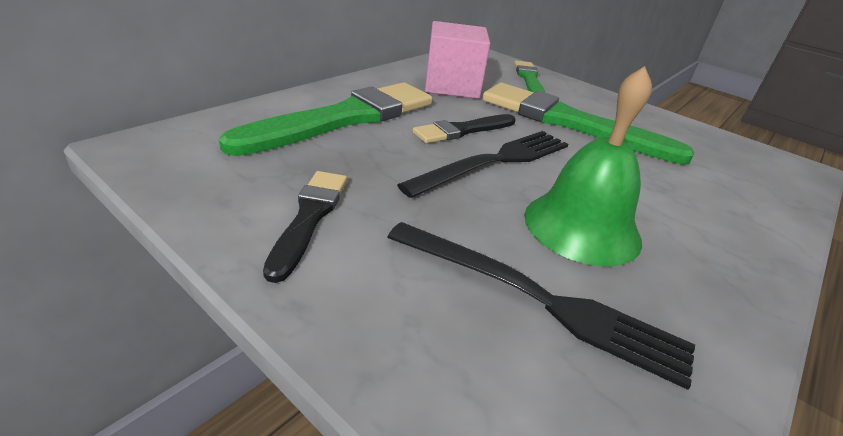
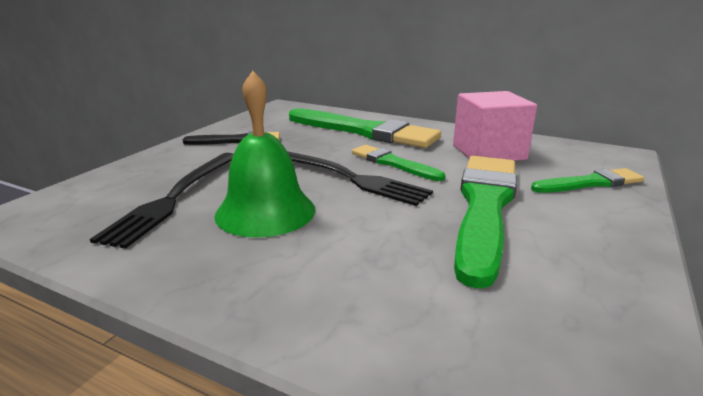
camera: 80 degrees right, 10 degrees down
black brush [413,114,515,143] -> green brush [352,145,445,181]

